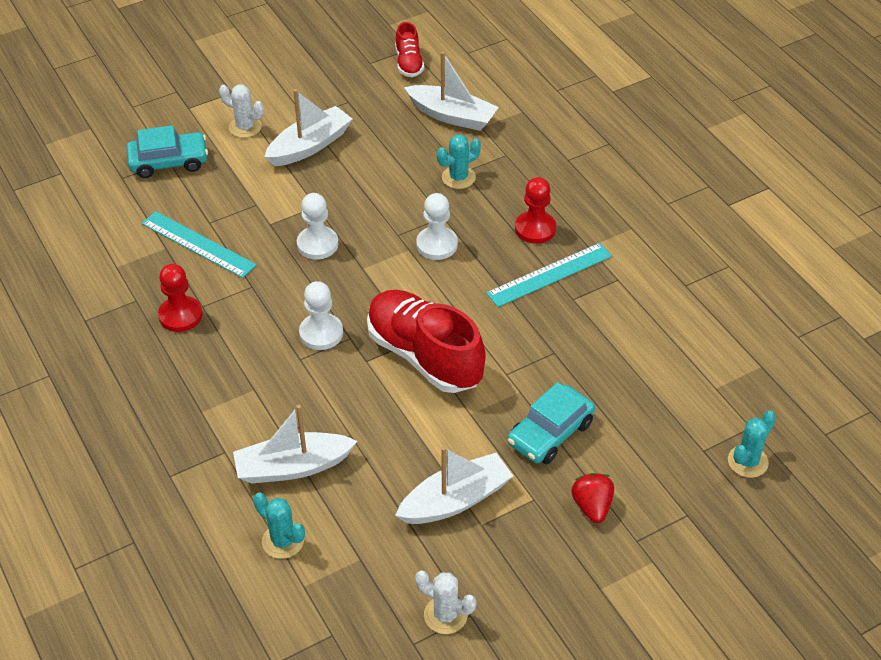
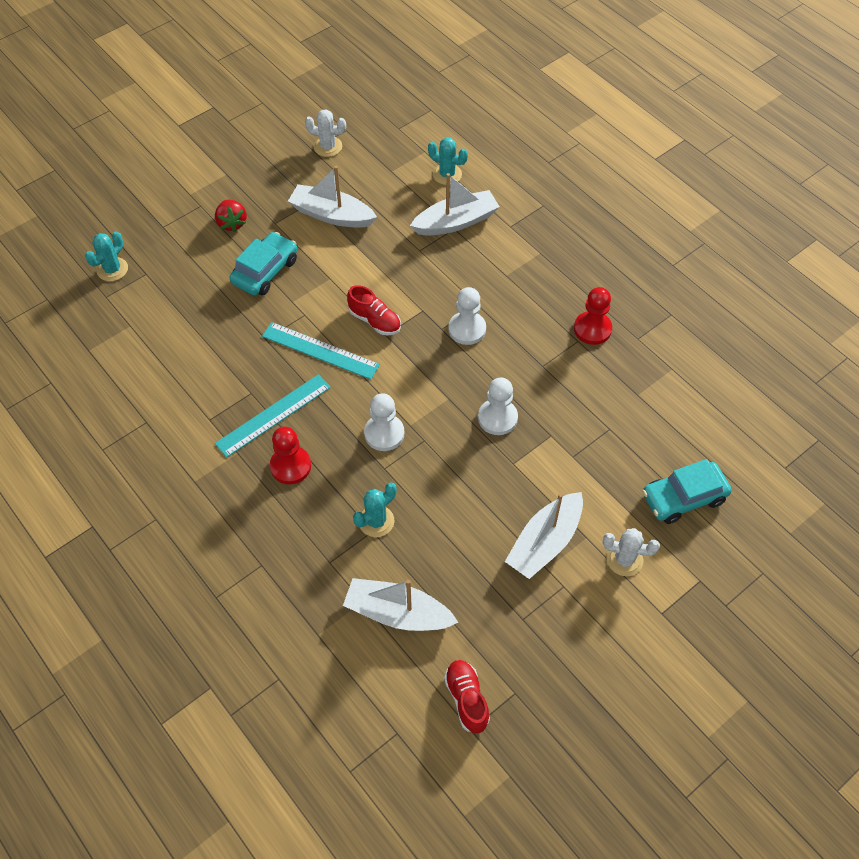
camera: 170 degrees right, 10 degrees up
turquoise ruler [142,211,257,278] -> turquoise ruler moved to [262,322,380,380]
red shoe [367,290,486,393] -> red shoe [347,285,401,335], size x0.50
white boat [395,446,513,524] -> white boat turned 60 degrees clockwise [288,166,377,228]

